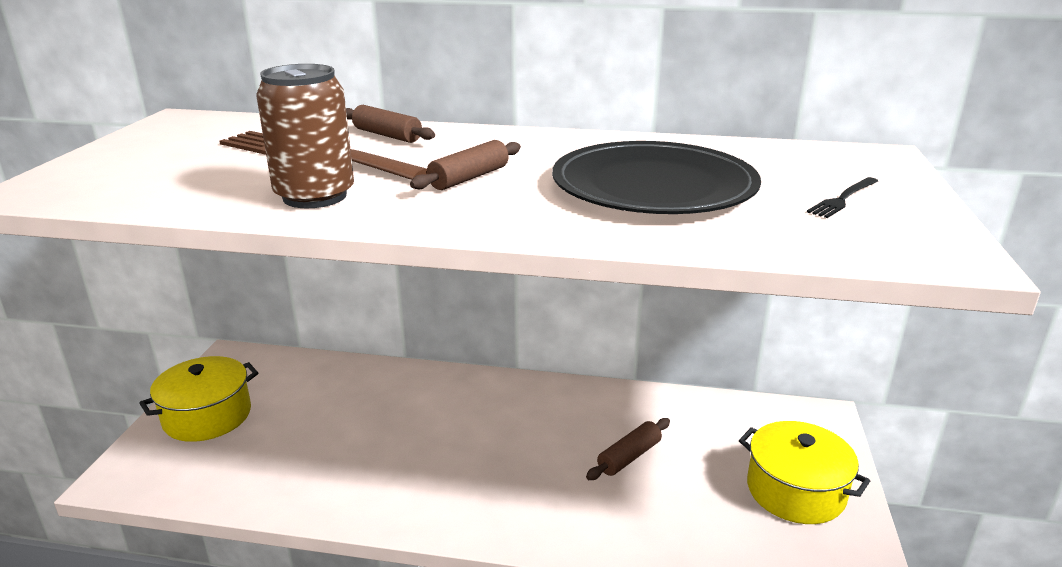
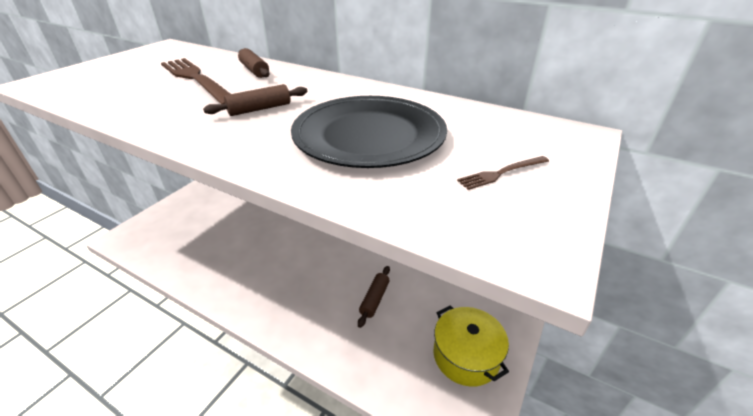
camera: 20 degrees right, 10 degrees up
yellow pot [139,356,258,442] -> none
brown can [256,64,354,208] -> none
brown rolling pin [586,418,670,480] -> brown rolling pin turned 45 degrees counterclockwise [358,266,390,328]
black fork [807,177,878,218] -> brown fork [457,156,549,190]

